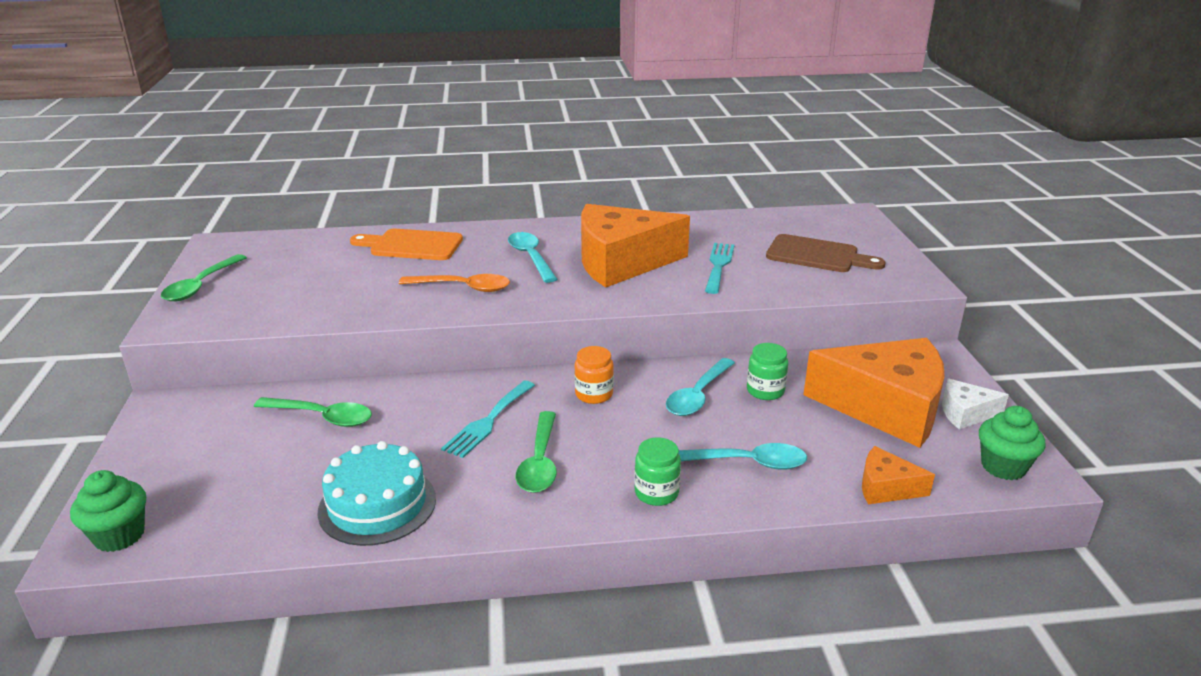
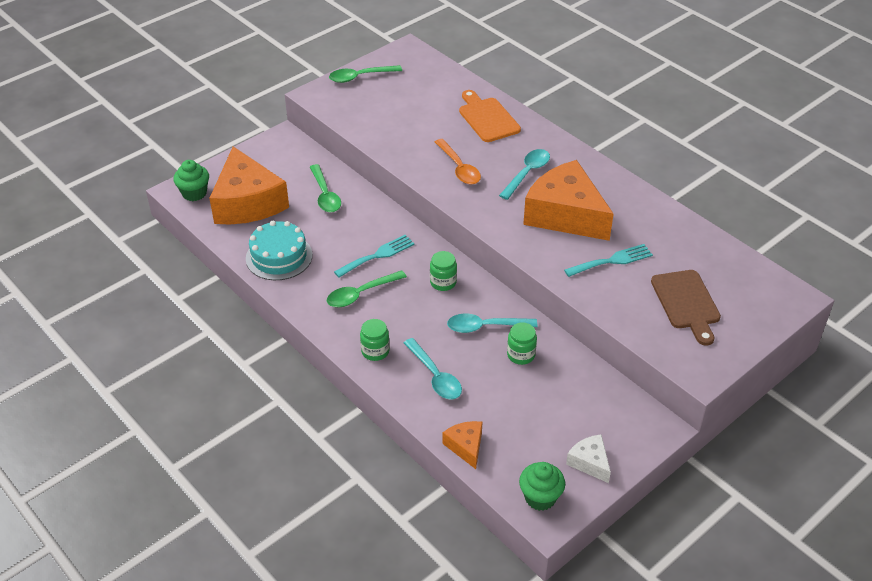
camera: 55 degrees right, 15 degrees up
turquoise fork [441,381,535,458] -> turquoise fork turned 150 degrees clockwise [334,235,415,278]
orange jar [574,346,614,404] -> green jar [430,251,457,291]
orange cheese [803,338,945,448] -> orange cheese moved to [209,146,289,224]

